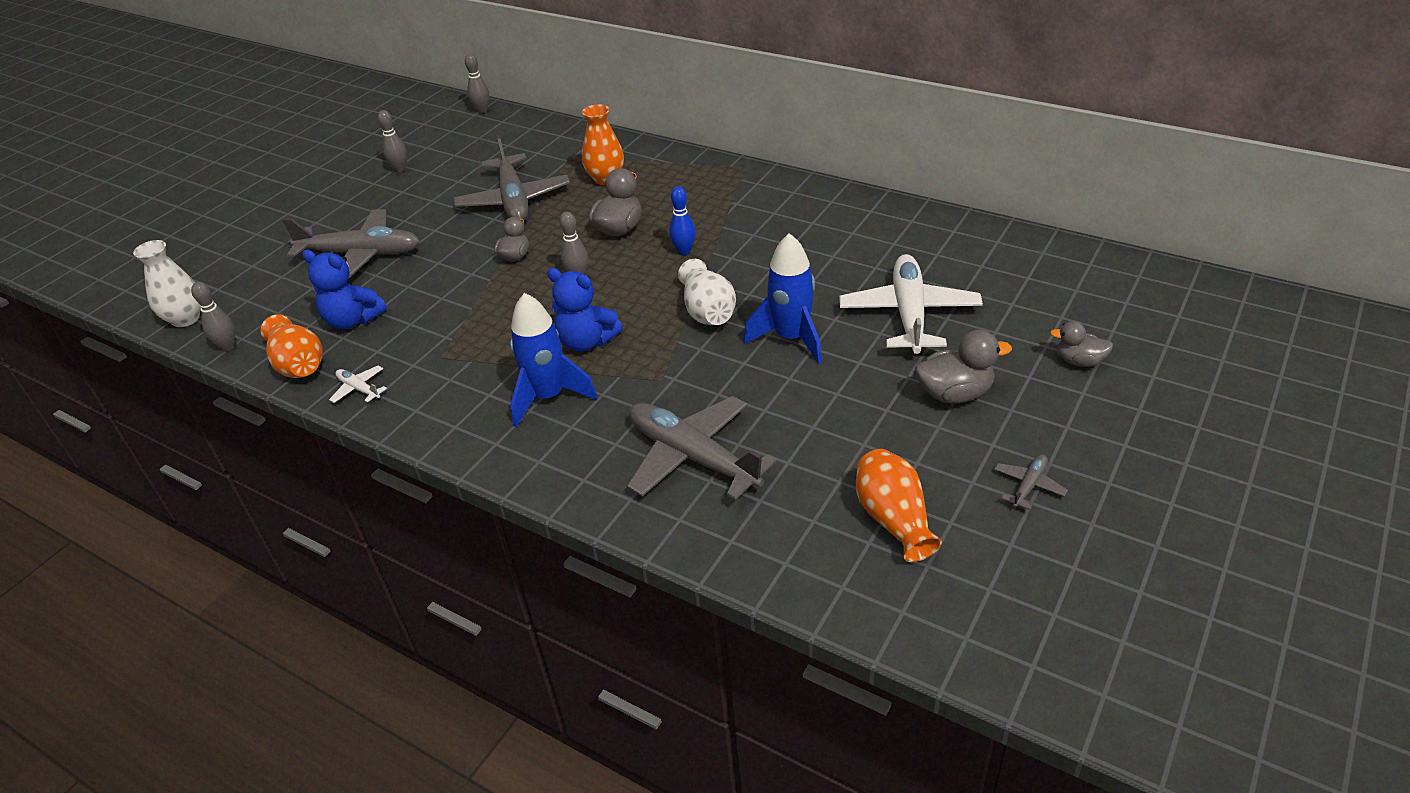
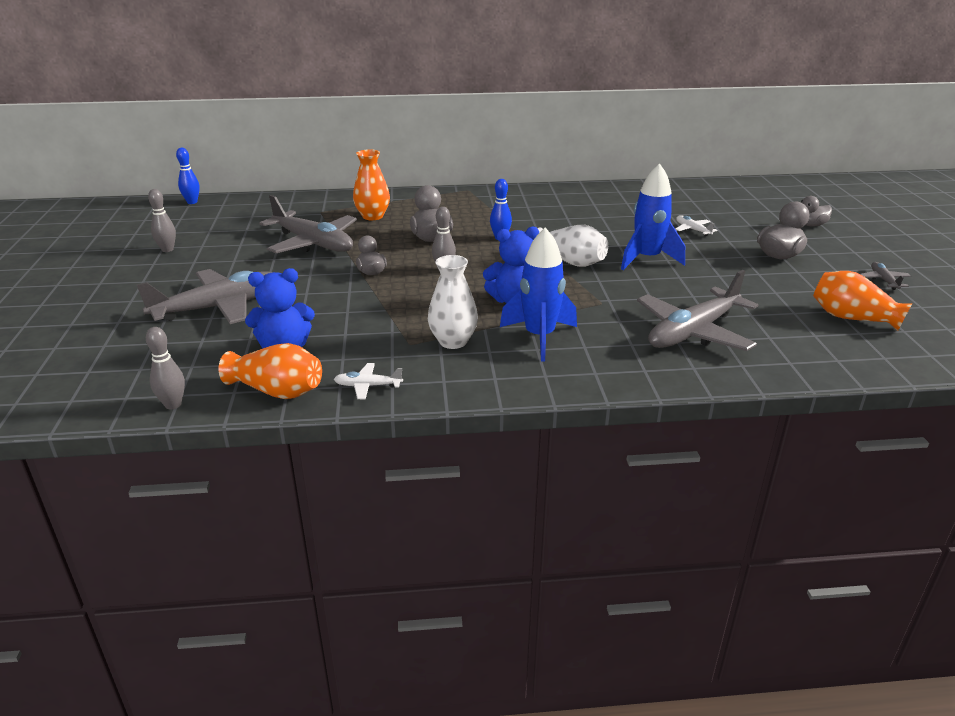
camera: 40 degrees left, 10 degrees down
white vase [133,240,201,327] -> white vase moved to [428,255,478,349]
grey bowling pin [465,54,489,113] -> blue bowling pin [176,148,200,204]
grey plane [627,396,777,500] -> grey plane turned 45 degrees counterclockwise [637,270,758,351]
white plane [839,254,983,354] -> white plane [675,215,717,236], size x0.43

